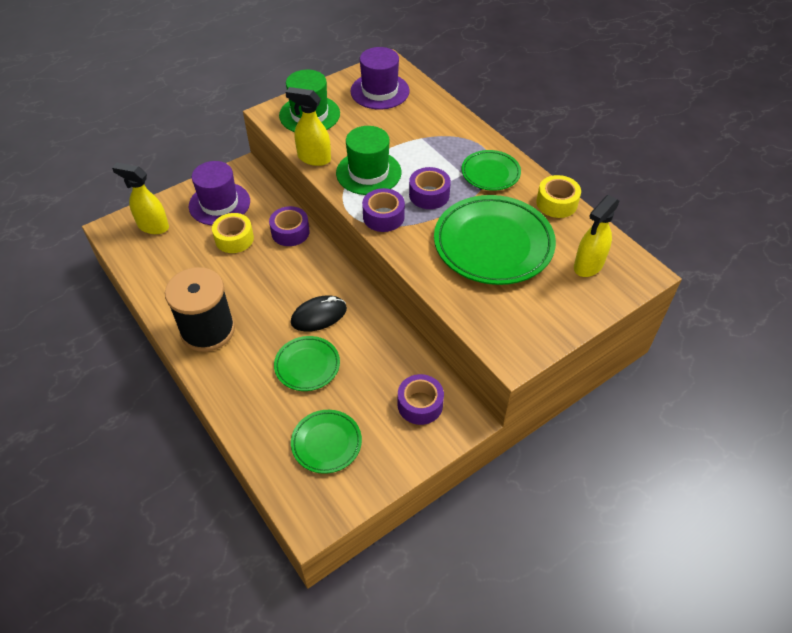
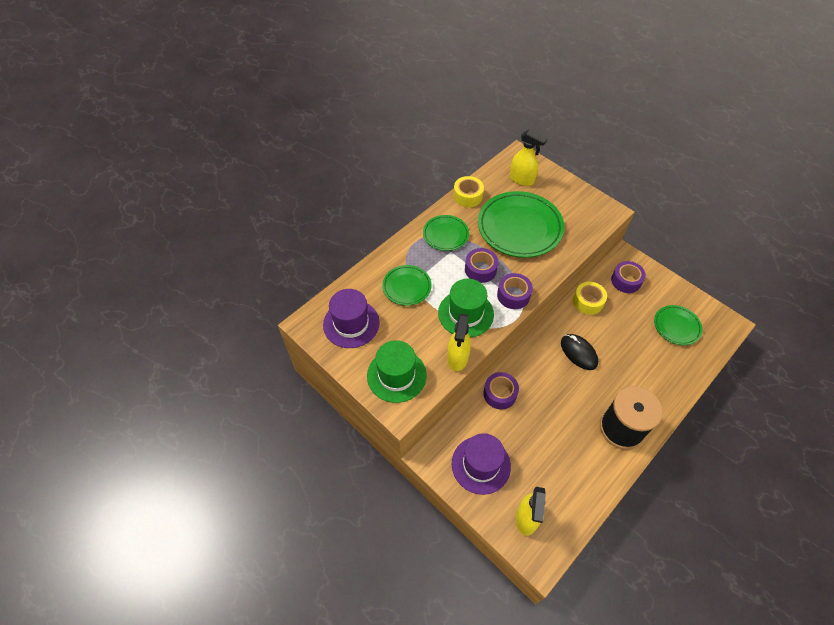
camera: 100 degrees left, 5 degrees up
yellow tape [212,213,254,253] -> yellow tape moved to [573,282,607,315]
green plate [274,336,340,391] -> green plate moved to [382,265,432,306]

